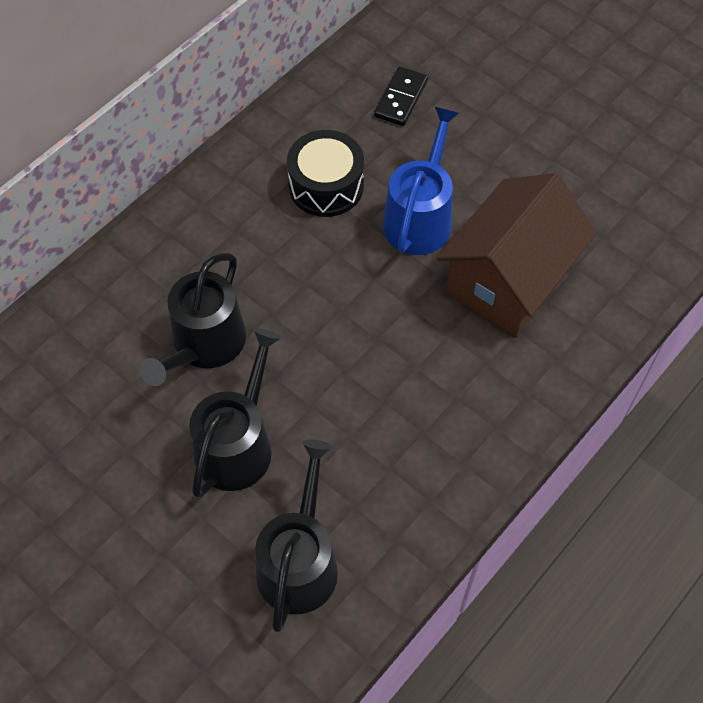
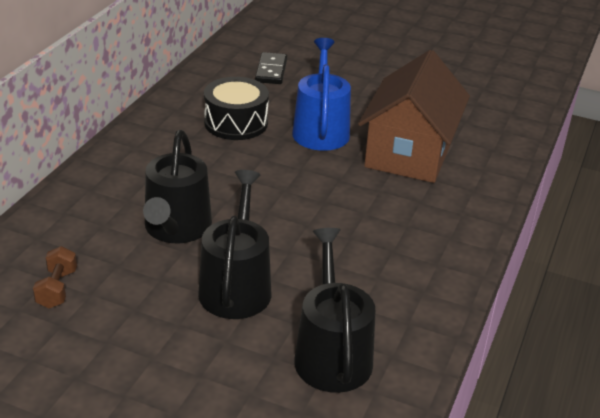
camera: 20 degrees left, 25 degrees down
none -> brown dumbbell [33,246,77,309]

